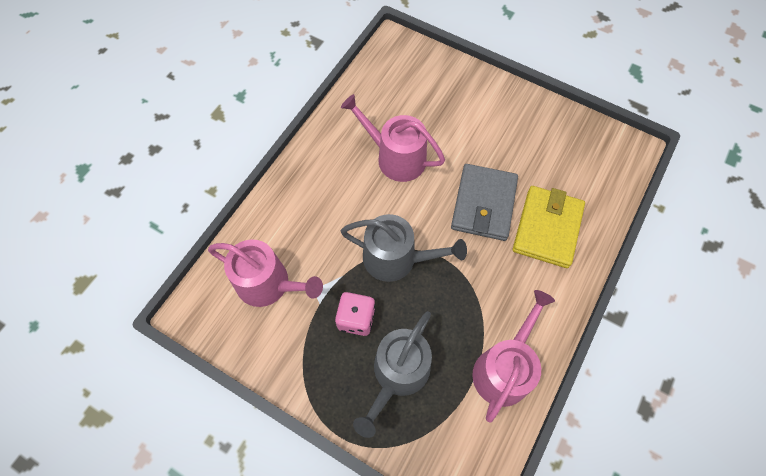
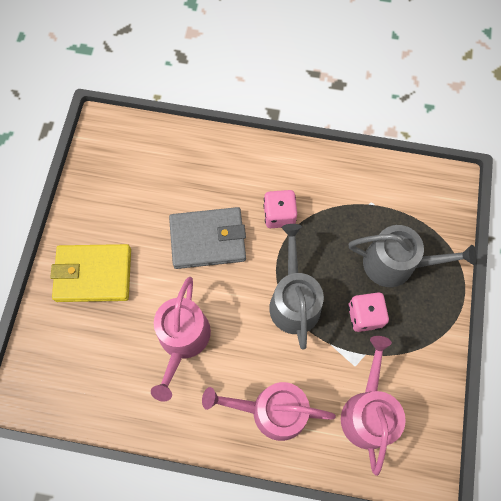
camera: 110 degrees left, 5 degrees up
pink watering can [472,290,555,423] -> pink watering can moved to [202,382,336,441]
yellow wallet [513,186,585,268] -> yellow wallet moved to [50,244,131,302]
none -> pink dice [263,190,297,228]

